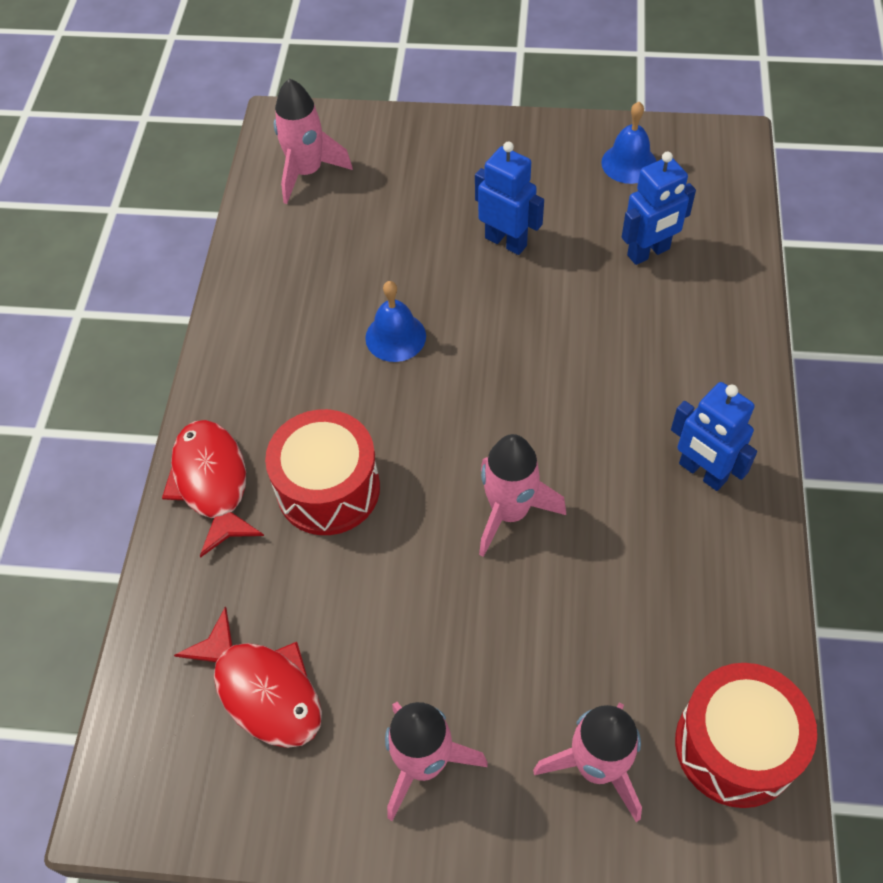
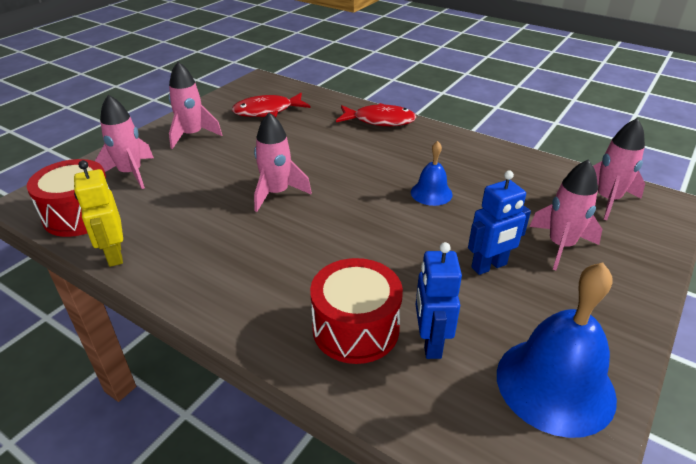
camera: 115 degrees right, 20 degrees down
red drum [265,409,380,535] -> red drum moved to [310,258,403,364]
blue bell [601,102,657,184] -> blue bell [497,262,617,438], size x1.88
blue robot [671,382,757,491] -> none
none -> yellow robot [74,160,123,267]
none -> pink rocket [529,160,602,270]

